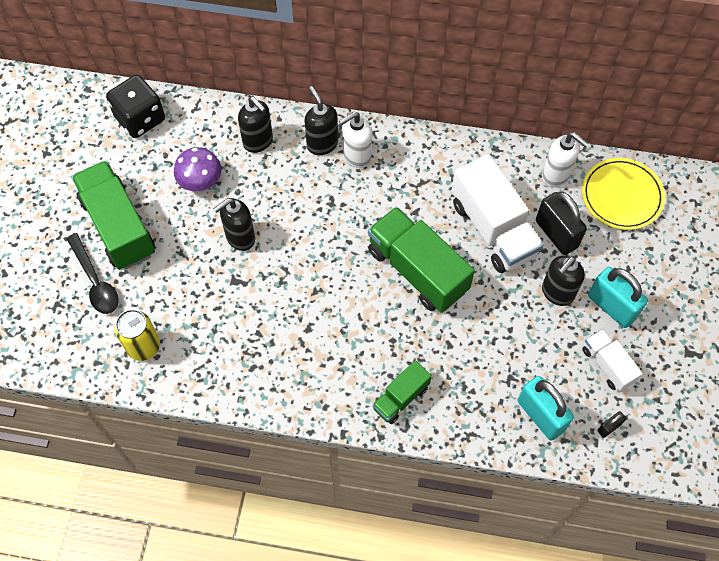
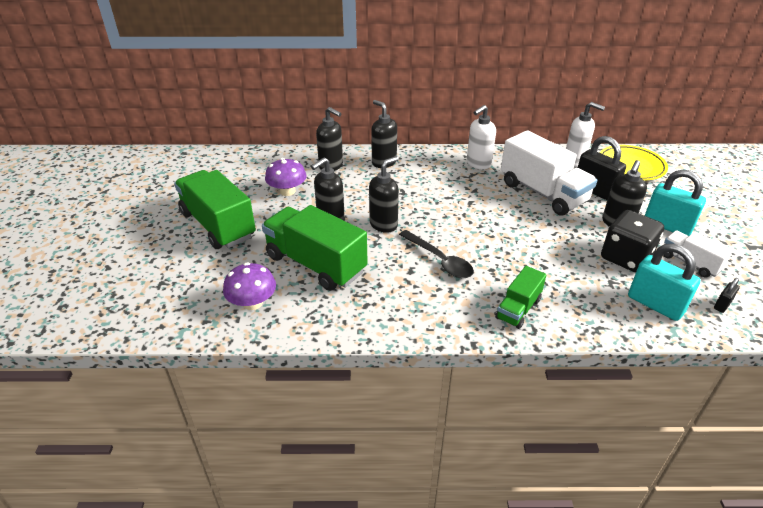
camera: 10 degrees left, 25 degrees down
black spoon [66,233,119,314] -> black spoon moved to [399,230,474,278]
black dice [106,75,165,138] -> black dice moved to [601,210,664,272]
yellow can [115,309,160,361] -> purple mushroom [223,263,276,310]
white soap dispenser [339,112,372,168] -> white soap dispenser moved to [467,105,496,169]
green truck [368,207,475,313] -> green truck moved to [262,205,368,291]
none -> black soap dispenser [369,156,399,233]

